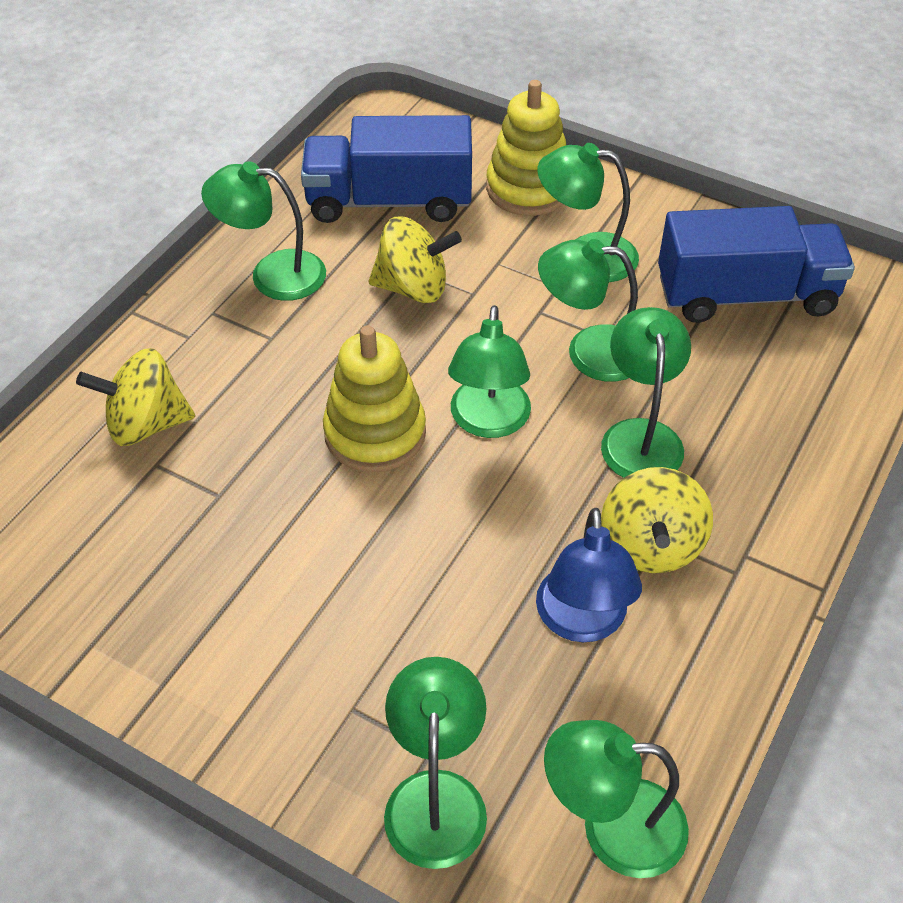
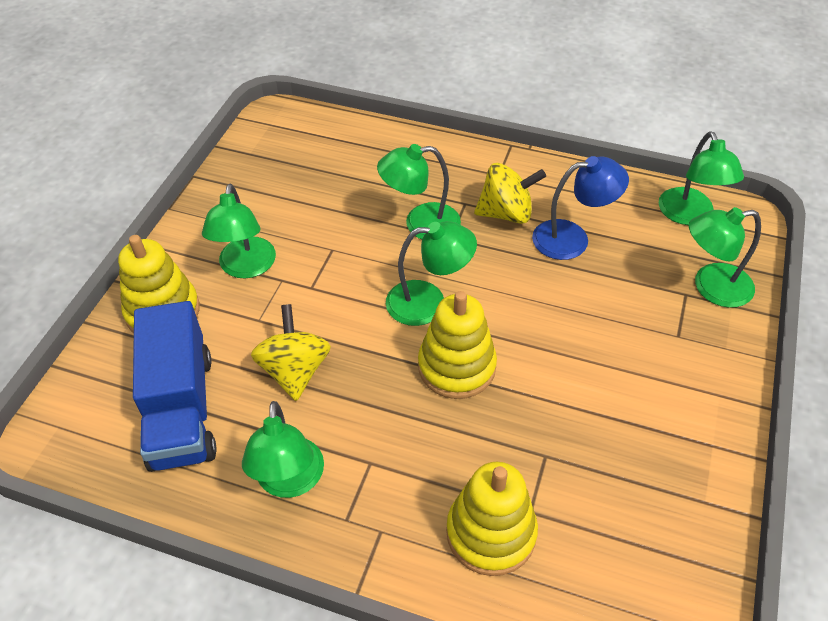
camera: 100 degrees left, 0 degrees up
yellow spinning top [76,348,195,446] -> yellow stacking toy [446,462,538,576]
green lamp [538,239,638,382] -> none
blue truck [658,206,855,323] -> none

